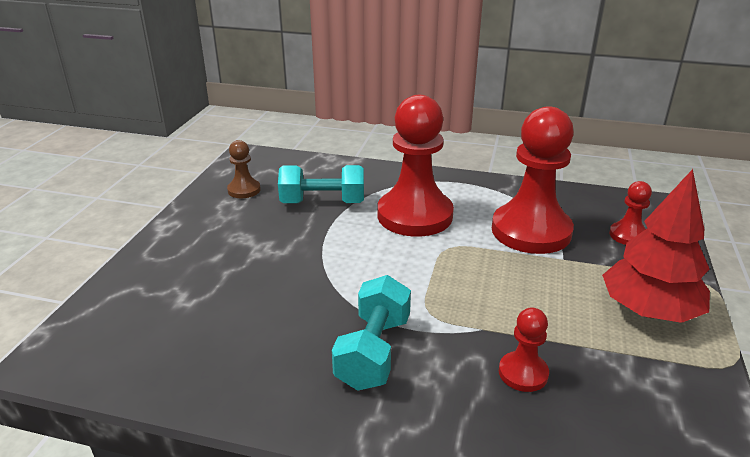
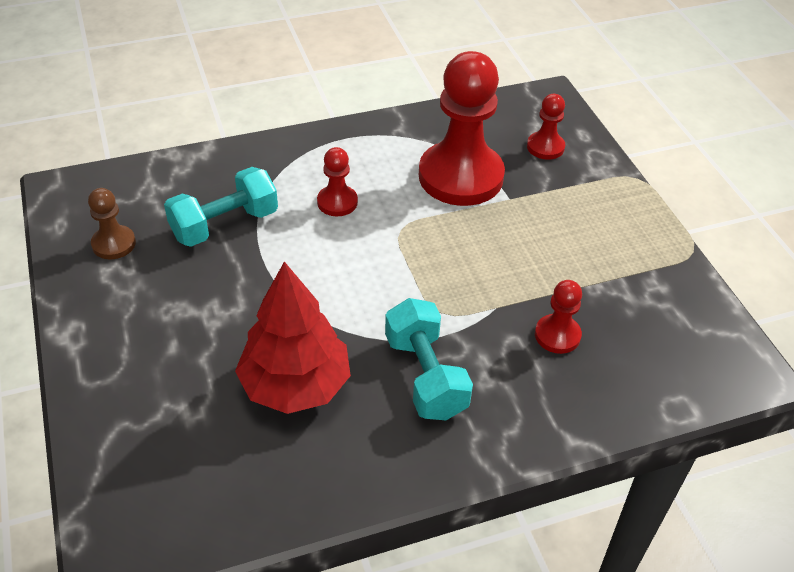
camera: 35 degrees left, 15 degrees up
red pawn [378,95,454,237] -> red pawn [317,147,358,216], size x0.46
red tree [602,169,710,323] -> red tree moved to [235,261,351,414]

